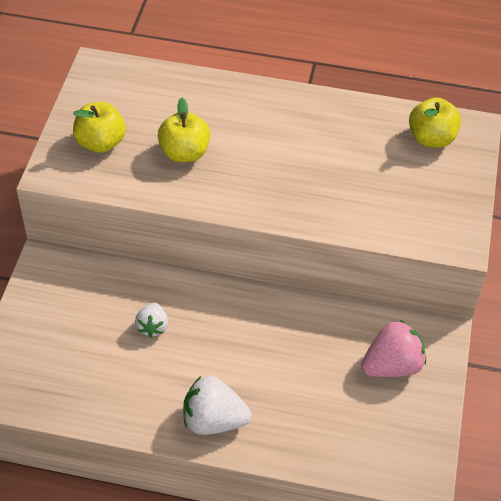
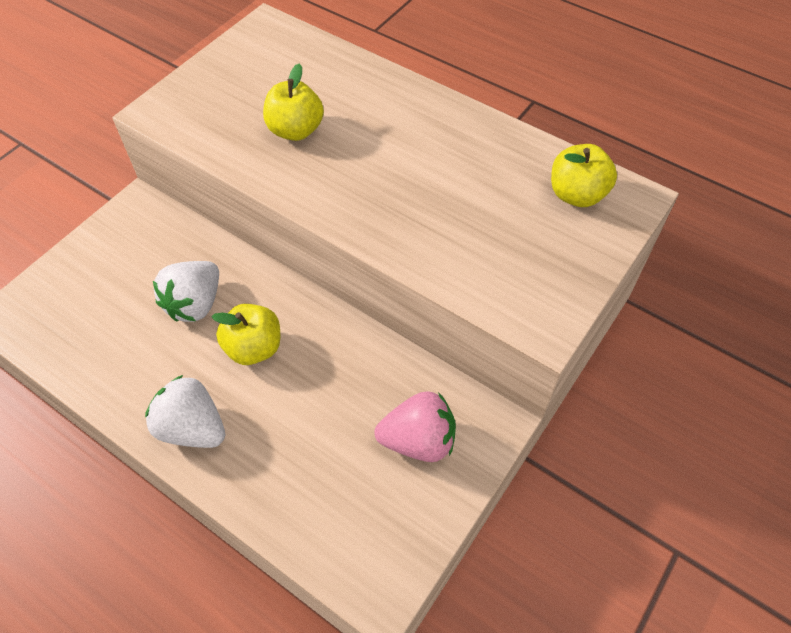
camera: 25 degrees right, 5 degrees up
yellow apple [73,102,126,153] -> yellow apple moved to [212,304,280,365]
white strawberry [135,302,168,338] -> white strawberry [153,261,219,322], size x1.68

